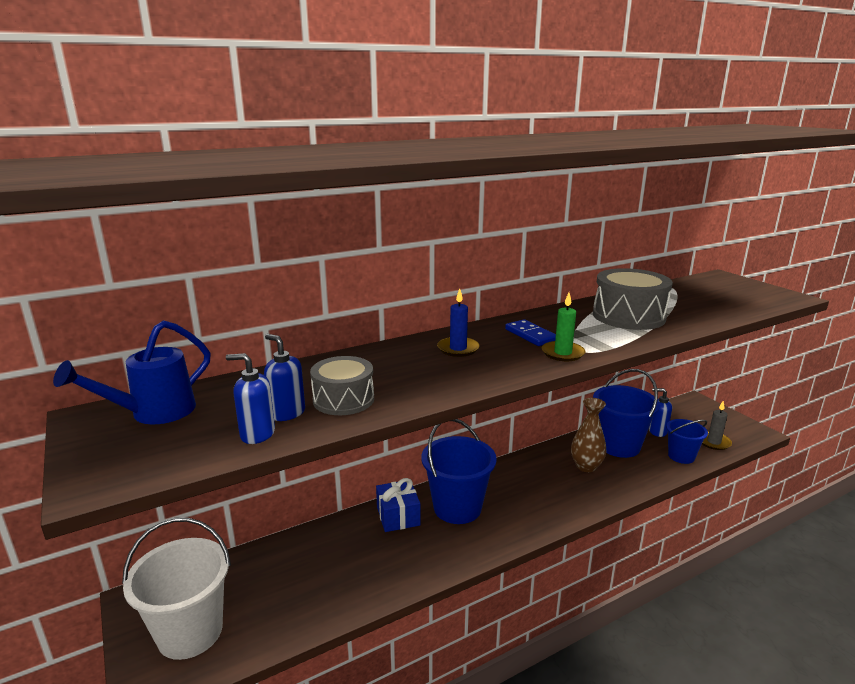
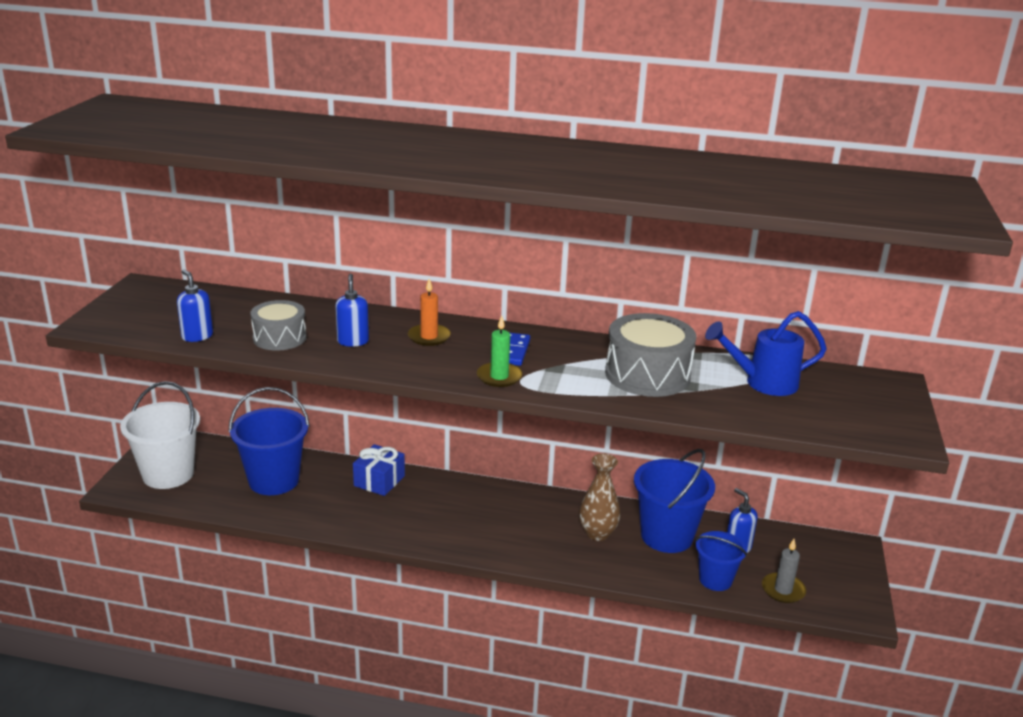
camera: 40 degrees right, 5 degrees up
blue watering can [53,320,211,424] -> blue watering can moved to [705,311,827,396]
blue soap dispenser [264,334,305,421] -> blue soap dispenser moved to [335,274,369,347]
blue bucket [421,419,497,524] -> blue bucket moved to [228,387,310,495]
blue candle [437,288,480,357] -> orange candle [408,279,451,346]

